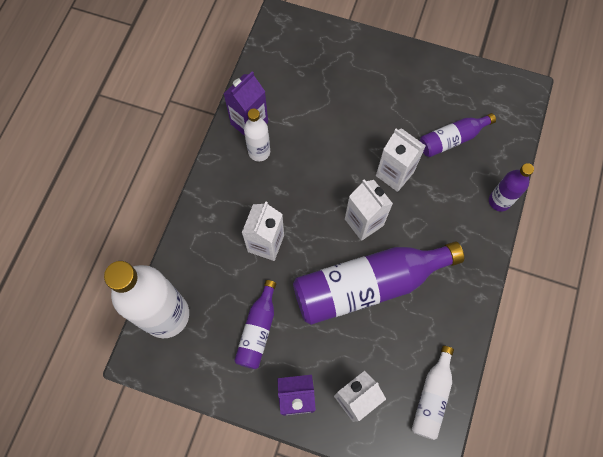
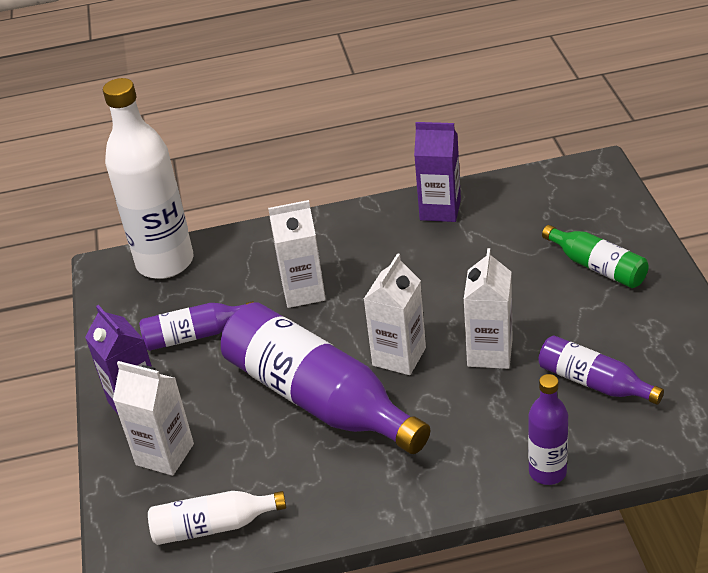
camera: 65 degrees right, 30 degrees down
white bottle [244,109,270,162] -> none
none -> green bottle [542,225,649,288]

